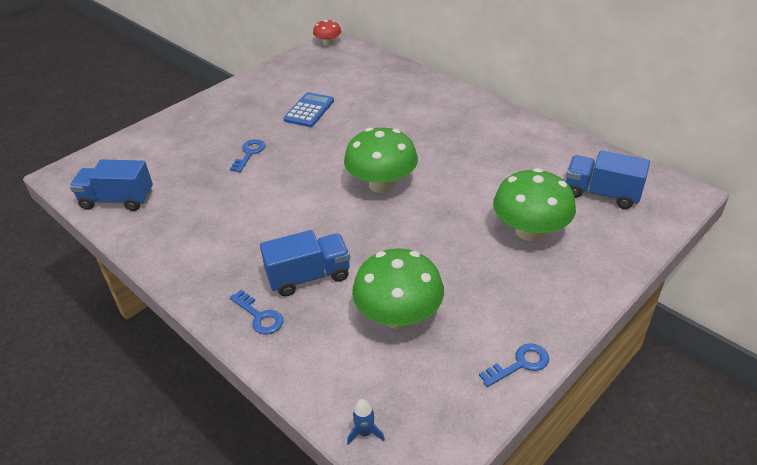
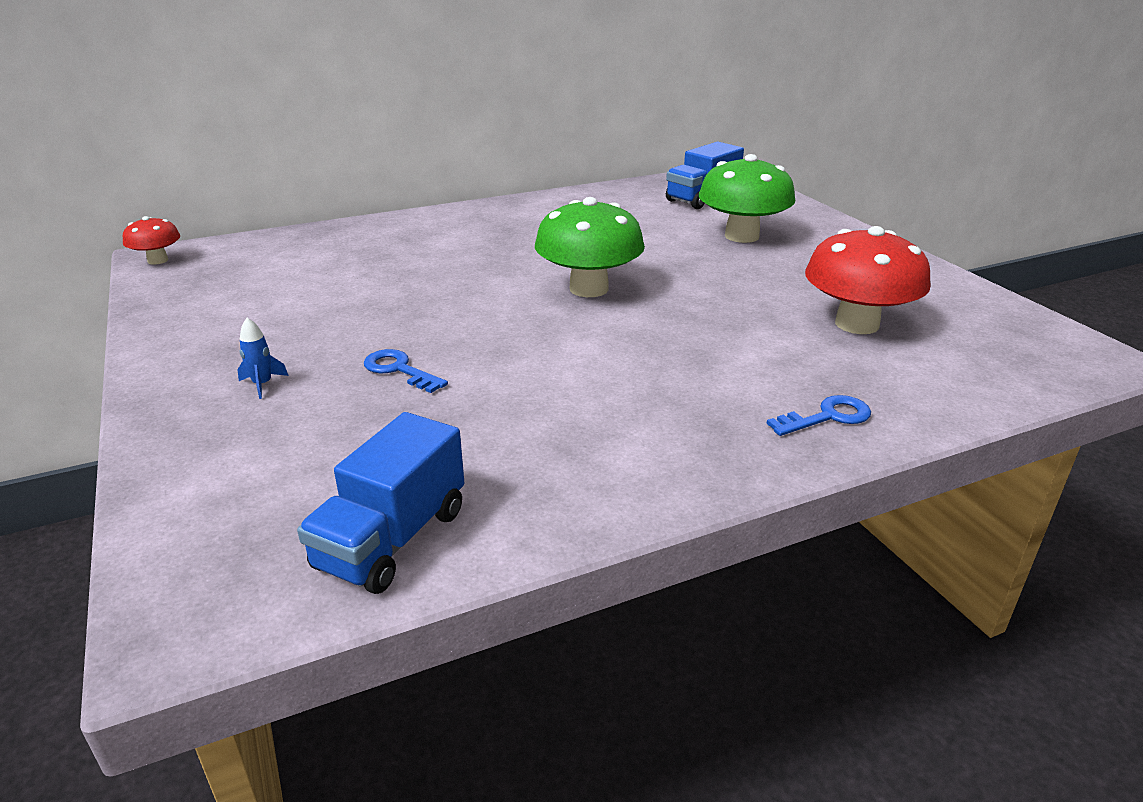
camera: 70 degrees left, 10 degrees down
blue truck [260,230,350,297] -> none
blue calculator [283,92,334,127] -> none
blue rocket [347,399,385,445] -> blue rocket moved to [237,318,289,399]
green mushroom [352,249,444,329] -> red mushroom [805,226,931,334]
blue key [479,343,549,387] -> none

